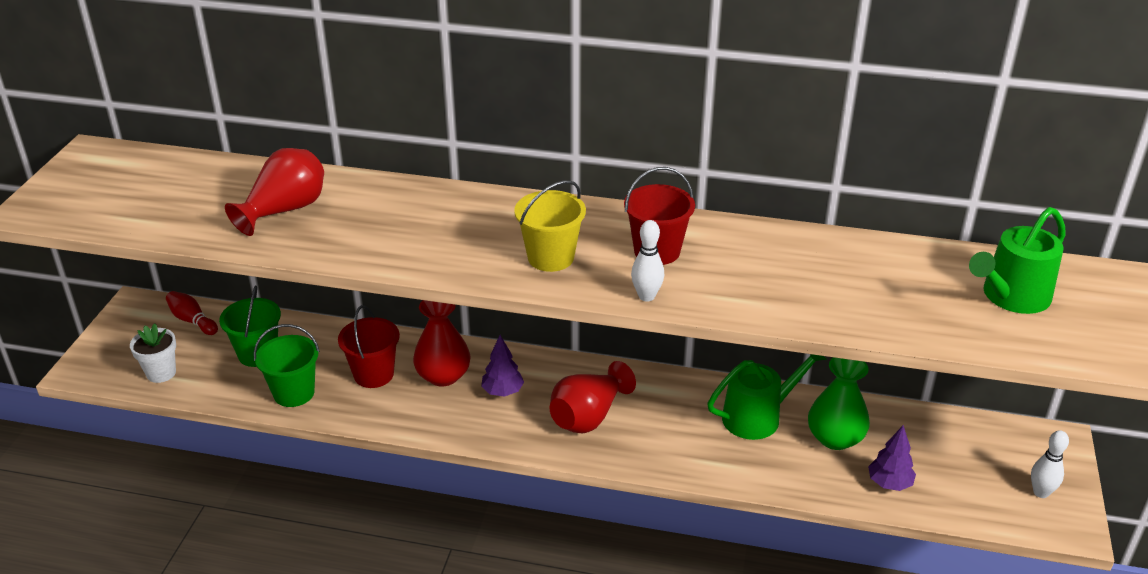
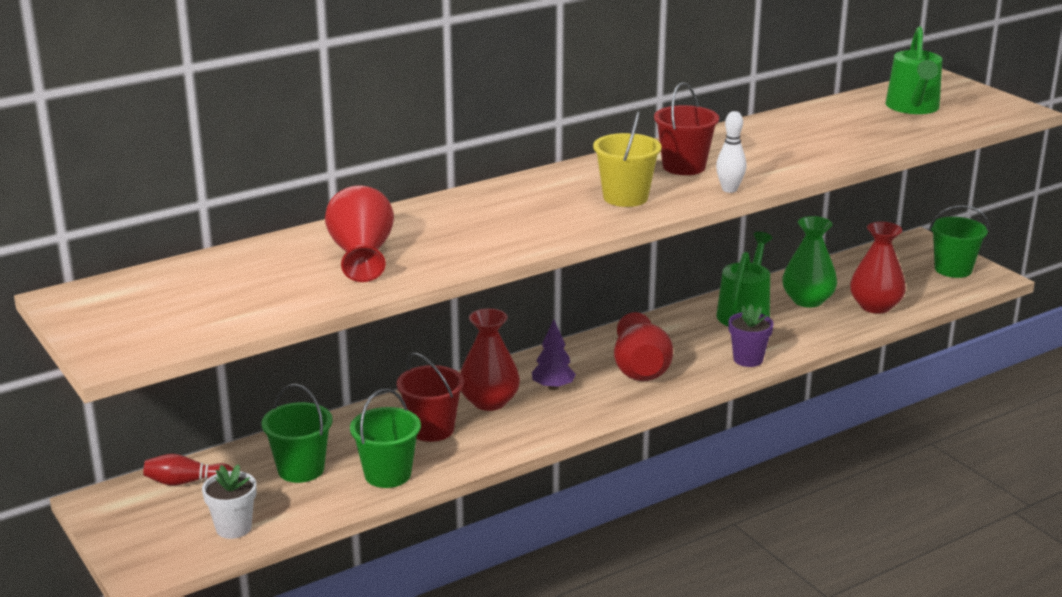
camera: 45 degrees left, 10 degrees down
purple tree [868,425,916,491] -> red vase [850,222,906,314]
white bowling pin [1031,430,1069,498] -> green bucket [930,205,989,278]
none -> purple flower pot [729,304,774,367]

